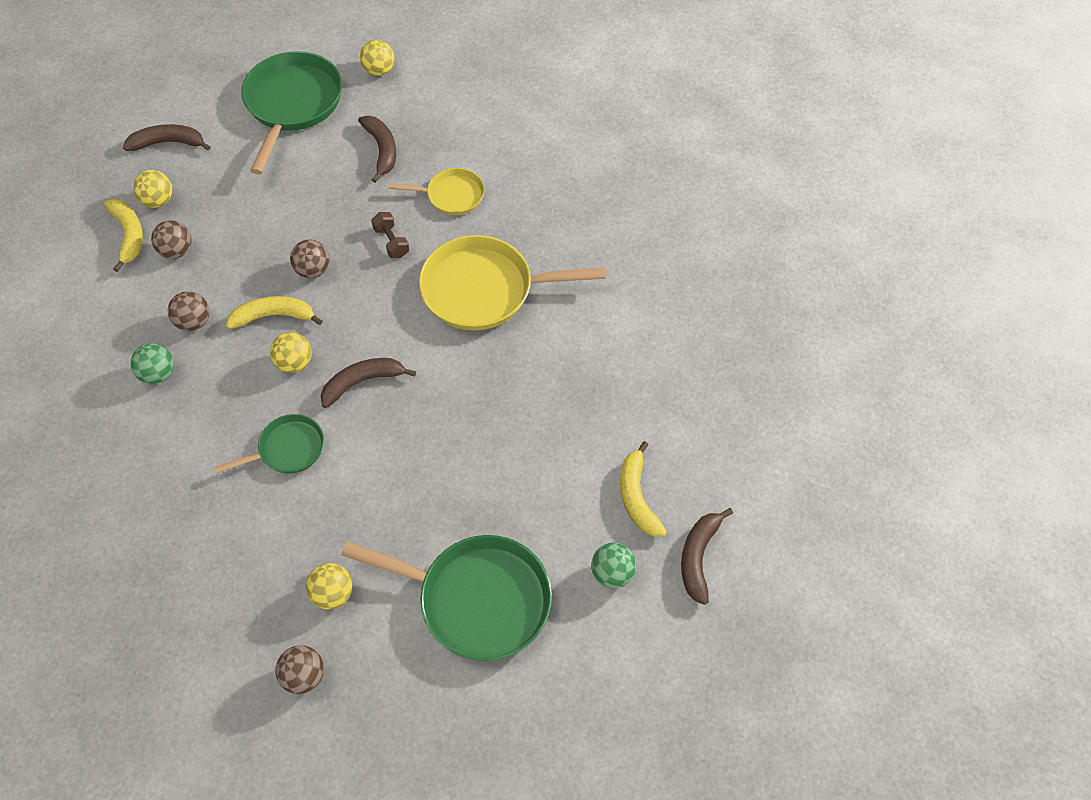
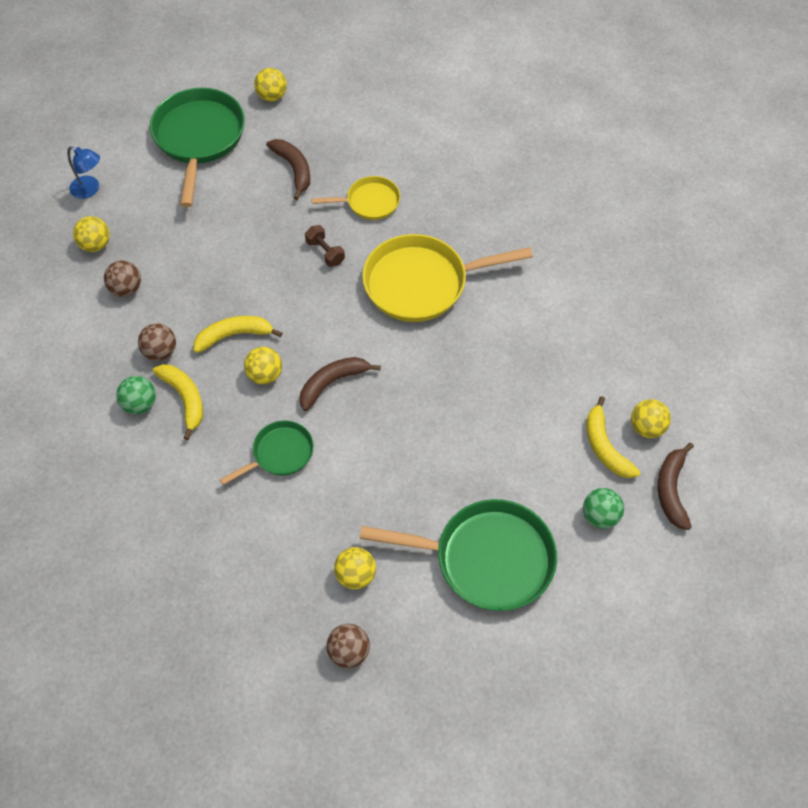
camera: 10 degrees left, 0 degrees up
yellow banana [104,199,143,272] -> yellow banana moved to [153,364,203,440]
brown banana [123,124,211,151] -> blue lamp [67,146,100,199]
brown ball [290,239,330,278] -> none
none -> yellow ball [631,399,671,438]

